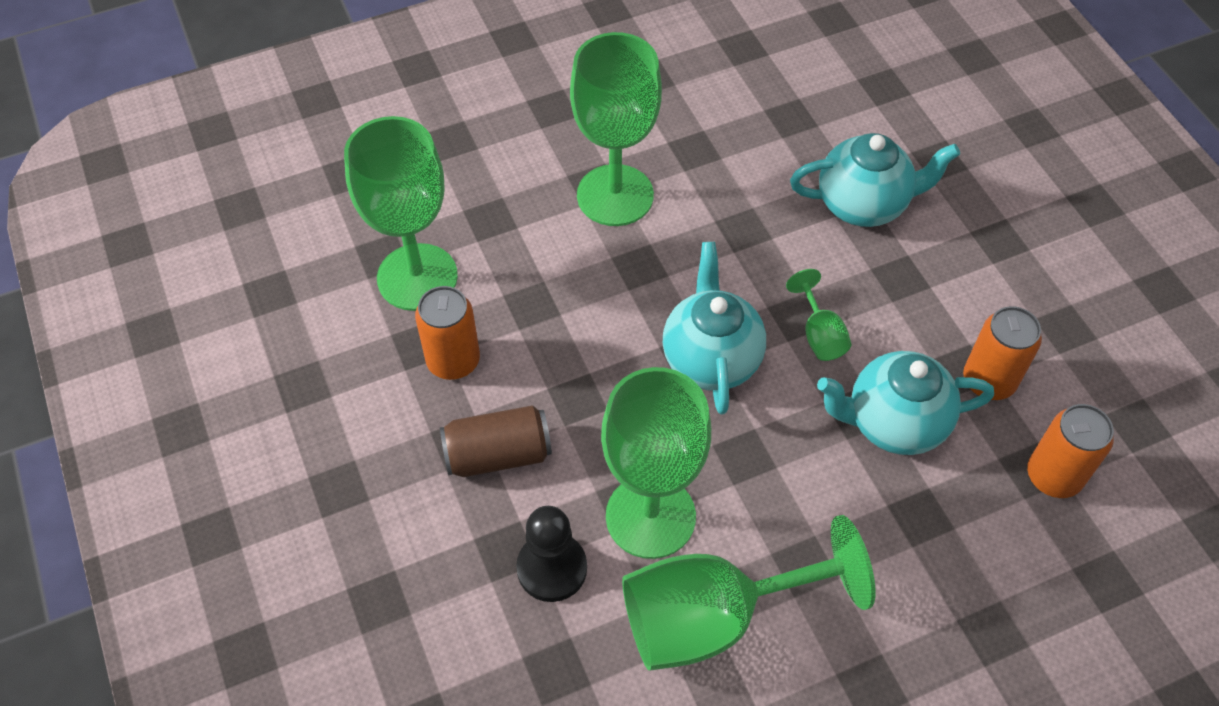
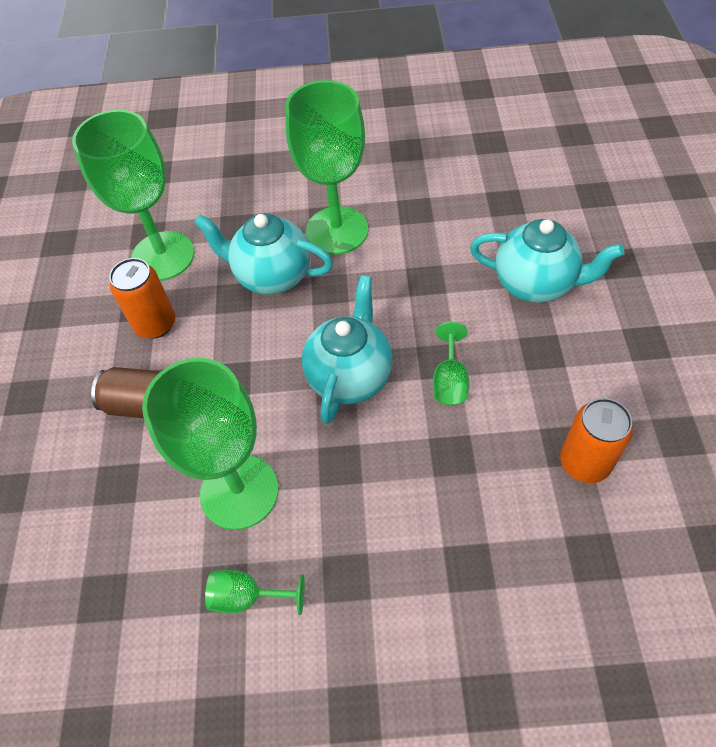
camera: 25 degrees right, 0 degrees up
black pawn [516,506,587,602] -> none
green goblet [622,515,876,671] -> green goblet [205,570,305,615], size x0.44
turquoise teapot [817,351,994,455] -> turquoise teapot moved to [194,214,333,295]
orange can [1027,404,1114,498] -> none

